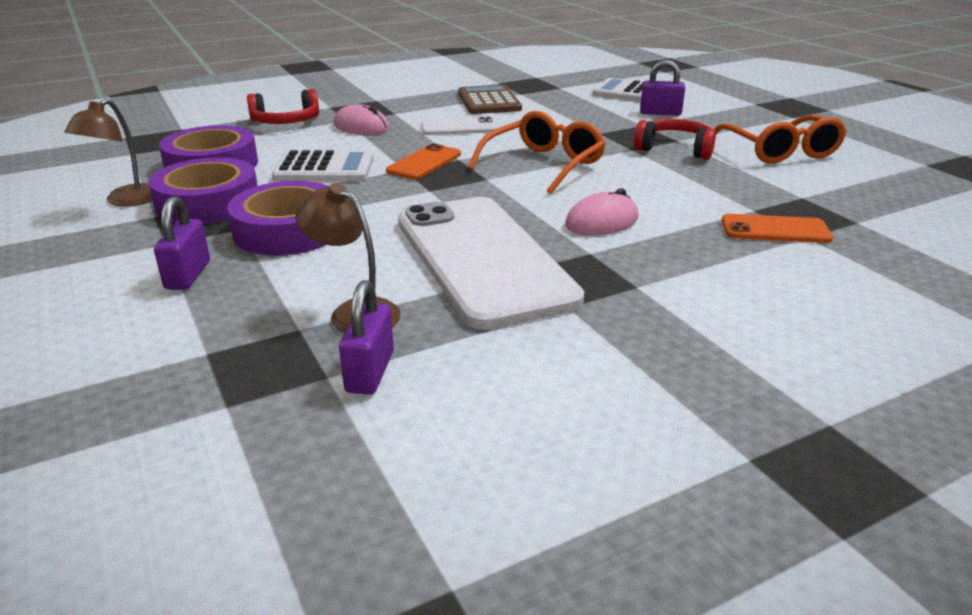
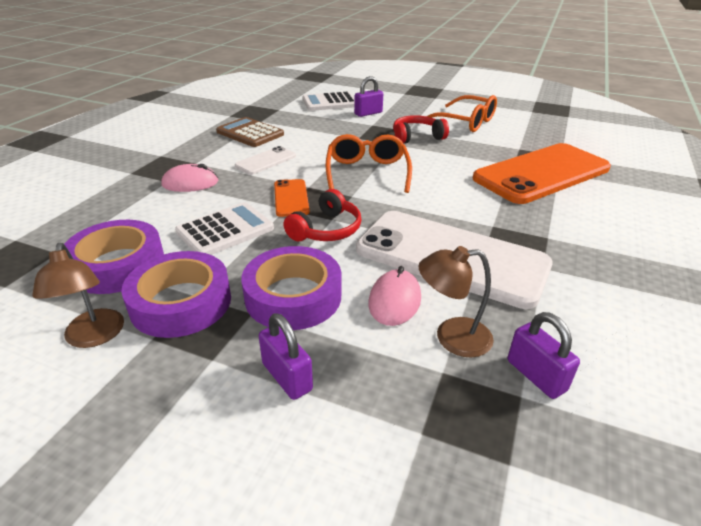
camera: 40 degrees left, 5 degrees up
red headphones [247,89,319,124] -> red headphones moved to [284,189,361,241]
pink mouse [565,188,639,236] -> pink mouse moved to [368,266,421,326]
orange phone [722,214,833,243] -> orange phone [473,143,611,204], size x2.24

